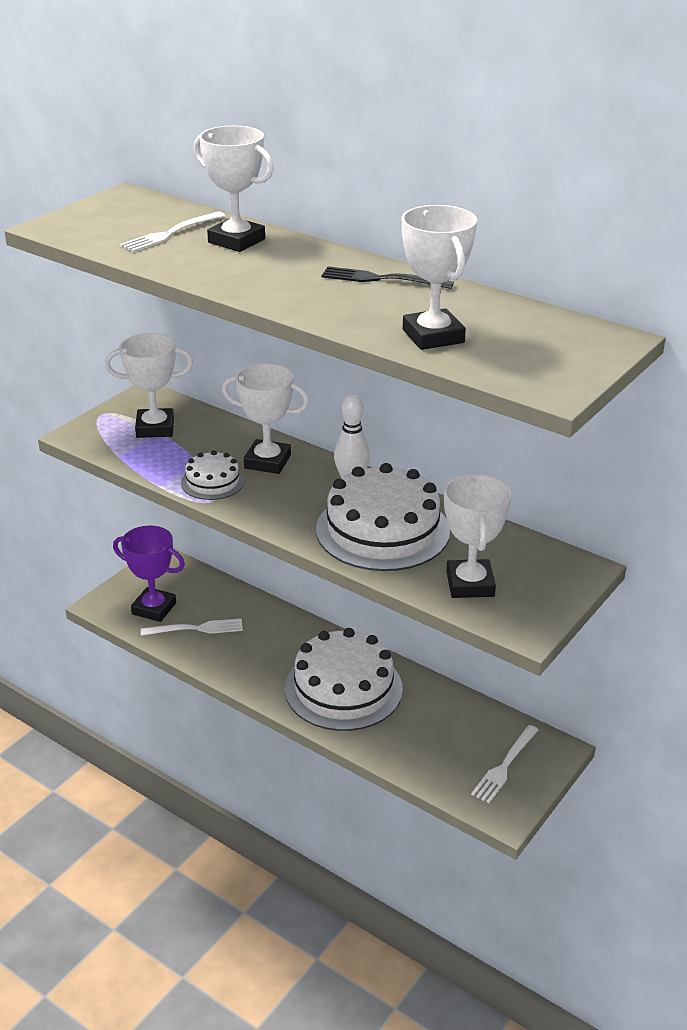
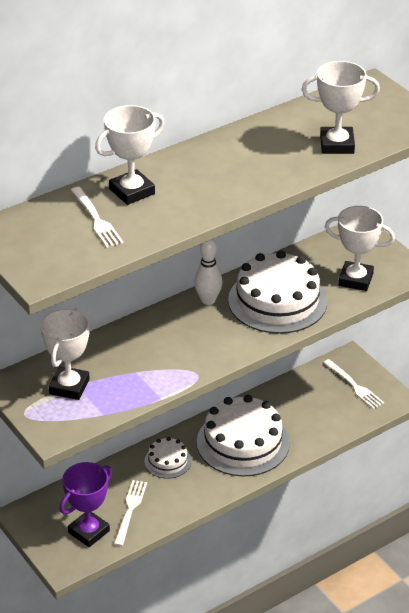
camera: 70 degrees left, 5 degrees up
white cake [181,450,245,500] -> white cake moved to [144,437,191,479]
white trophy [222,363,309,474] -> none
black fork [322,266,454,289] -> none

